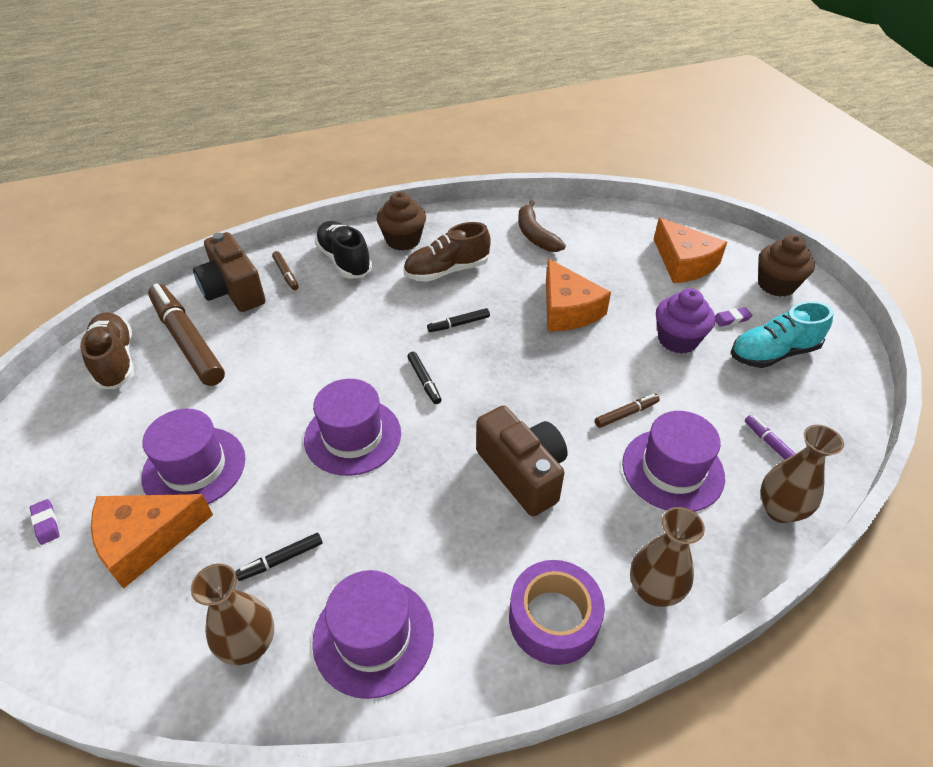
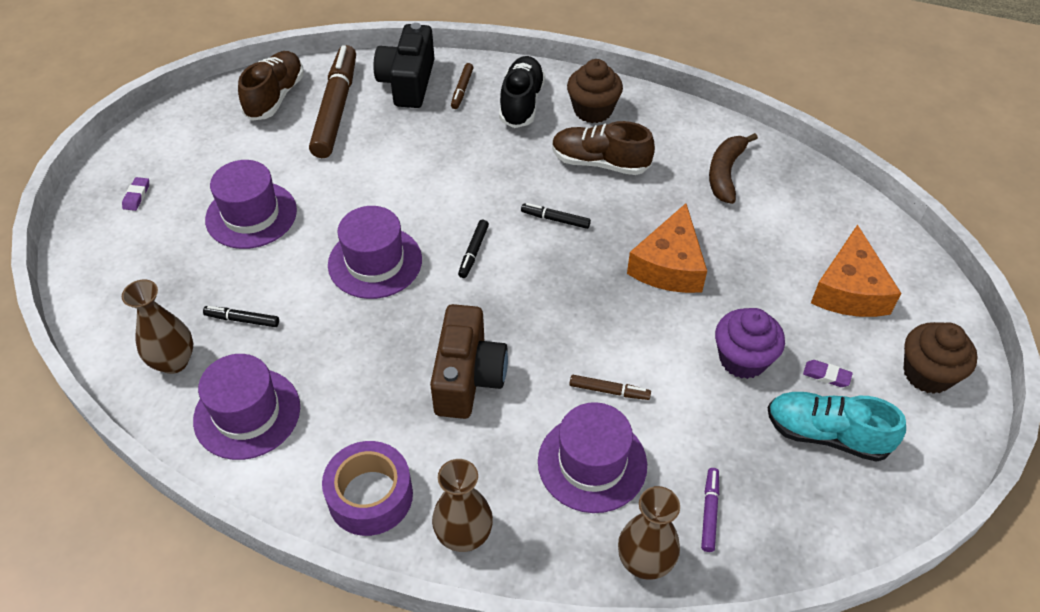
camera: 40 degrees right, 5 degrees up
orange cheese [91,494,213,589] -> none
brown camera [193,232,265,312] -> black camera [374,23,435,108]

